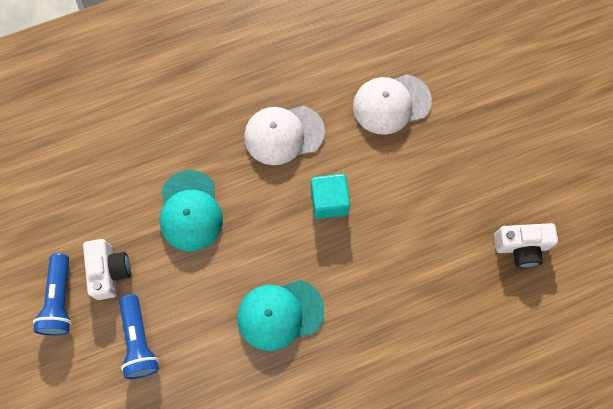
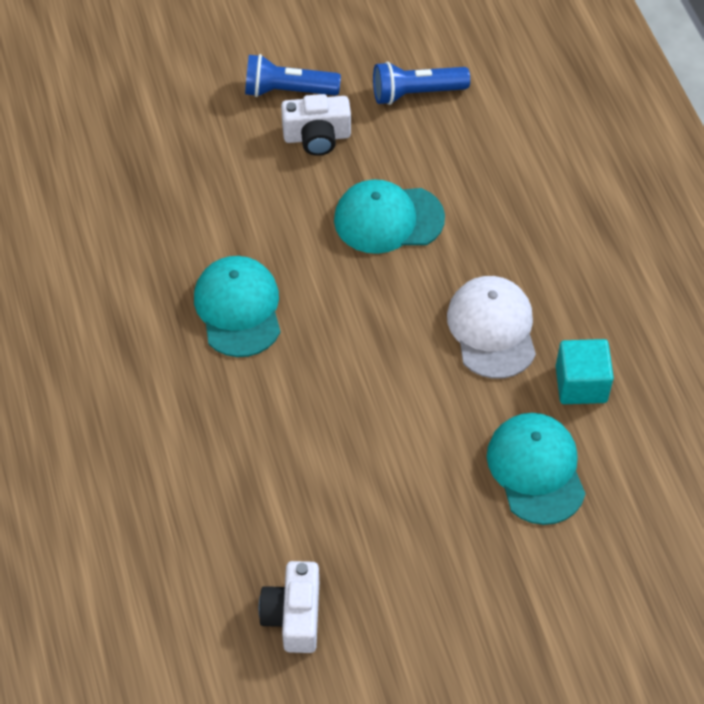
camera: 95 degrees right, 15 degrees down
blue flashlight [119,294,159,379] -> blue flashlight moved to [373,62,470,105]
turquoise cube [311,174,350,219] -> turquoise cube moved to [556,339,614,404]
white cap [353,74,432,135] -> turquoise cap [487,413,586,525]

